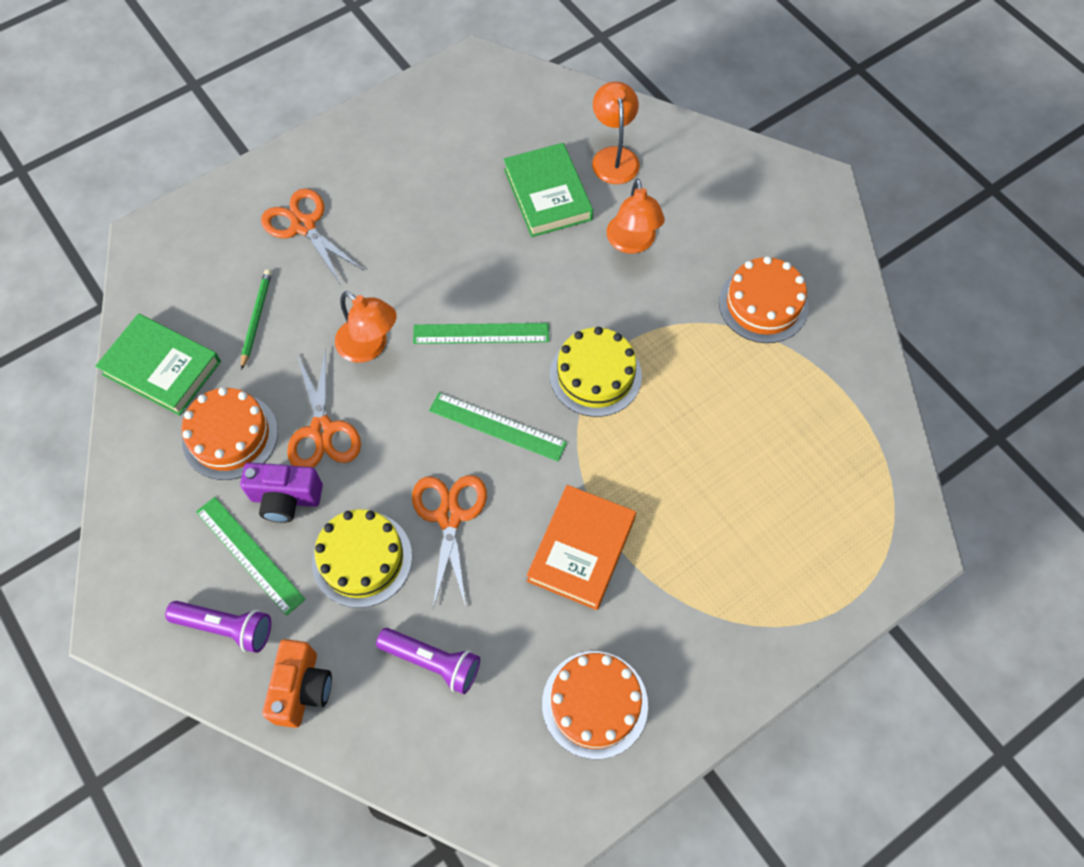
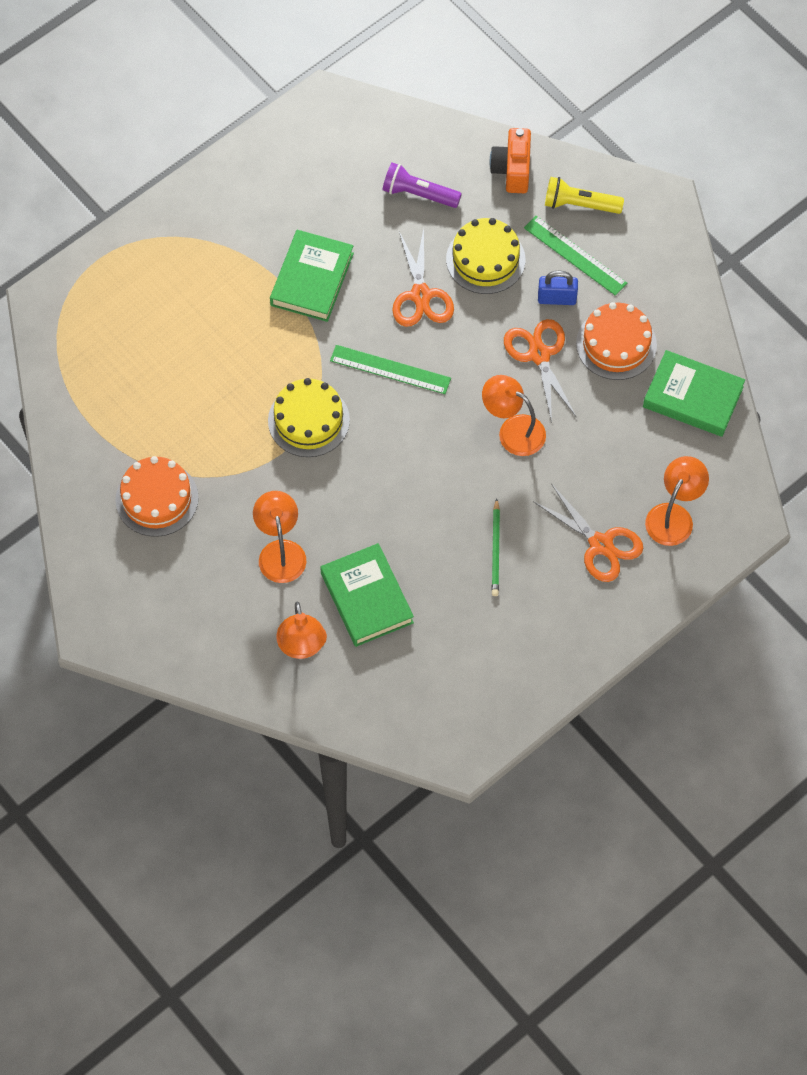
camera: 175 degrees right, 0 degrees up
purple flashlight [165,601,271,653] -> yellow flashlight [545,177,624,214]
purple camera [240,462,323,523] -> blue padlock [538,271,578,305]
green pencil [241,270,272,370] -> green pencil moved to [492,498,500,596]
green ruler [413,323,549,344] -> none
orange book [527,485,636,610] -> green book [270,230,354,322]
orange cake [542,651,648,759] -> none
none -> orange lamp [645,456,709,546]

